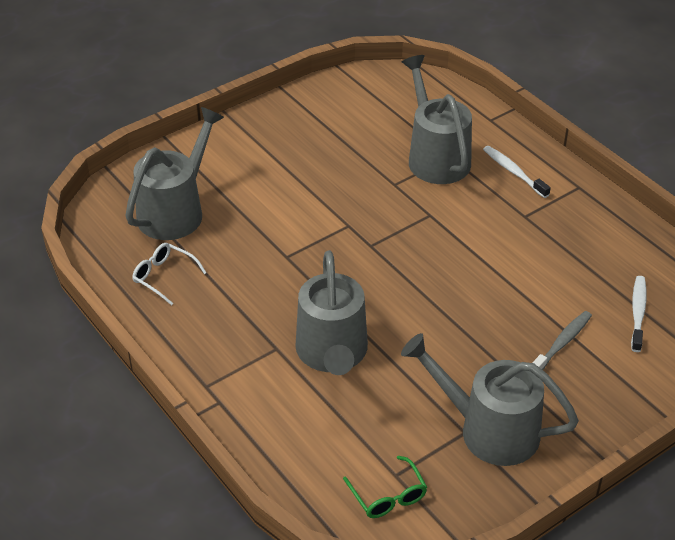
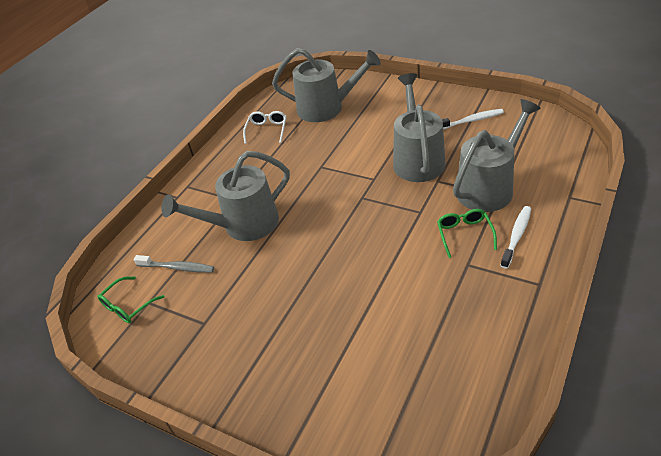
camera: 70 degrees right, 0 degrees up
grey watering can [401,333,579,466] -> grey watering can moved to [393,73,446,182]
grey toothbrush [532,311,592,370] -> grey toothbrush moved to [134,255,214,273]
white toothbrush [631,276,647,352] -> white toothbrush moved to [442,109,504,130]
none -> green glasses [437,209,497,258]

